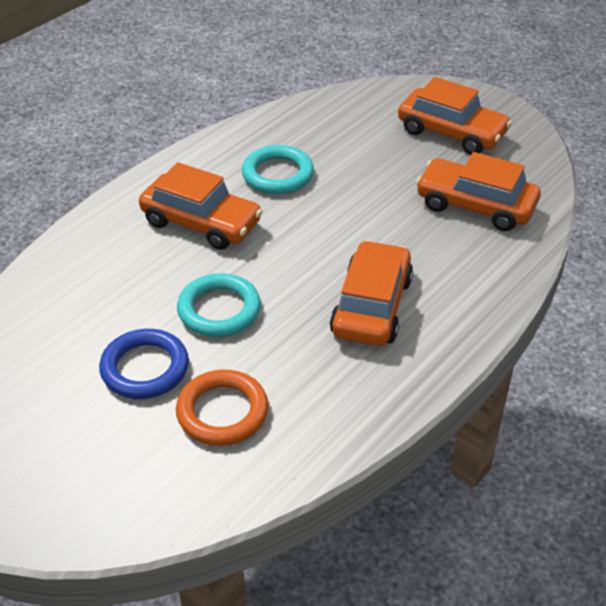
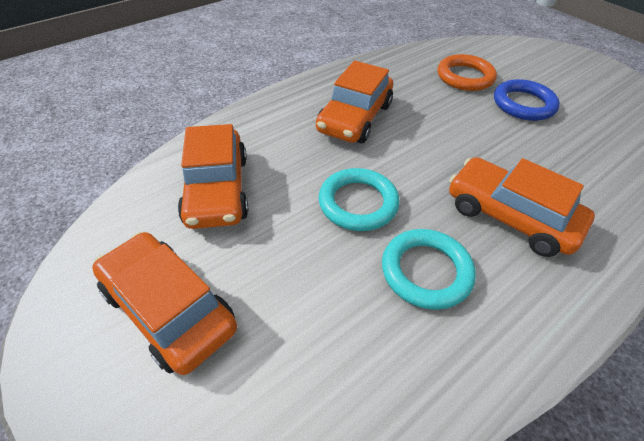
camera: 170 degrees left, 5 degrees up
turquoise ring [177,273,261,337] -> turquoise ring moved to [318,168,400,231]
orange car [416,152,541,231] -> orange car turned 45 degrees clockwise [178,124,248,229]

